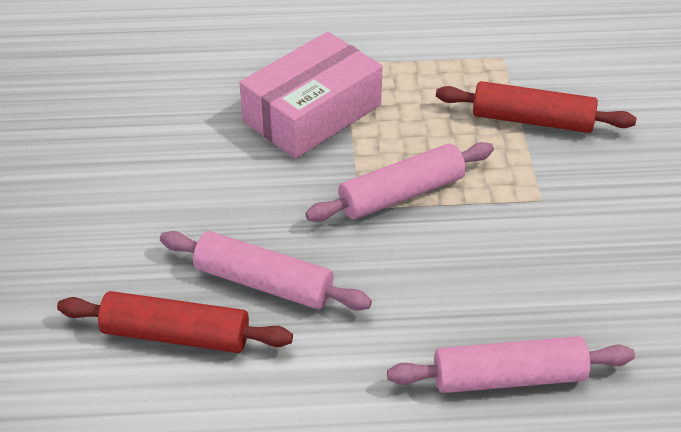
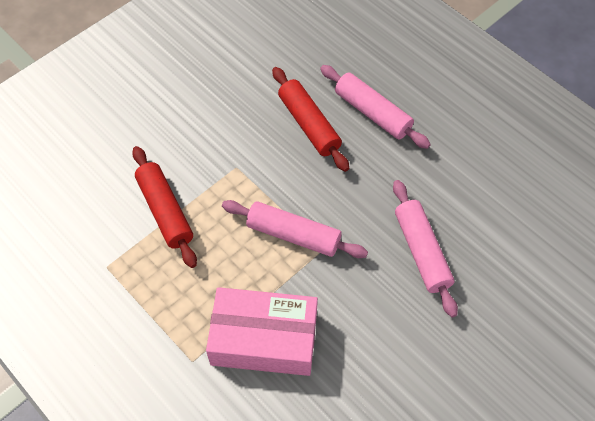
camera: 130 degrees left, 15 degrees up
red rolling pin [57,291,293,353] -> red rolling pin moved to [272,67,349,172]

